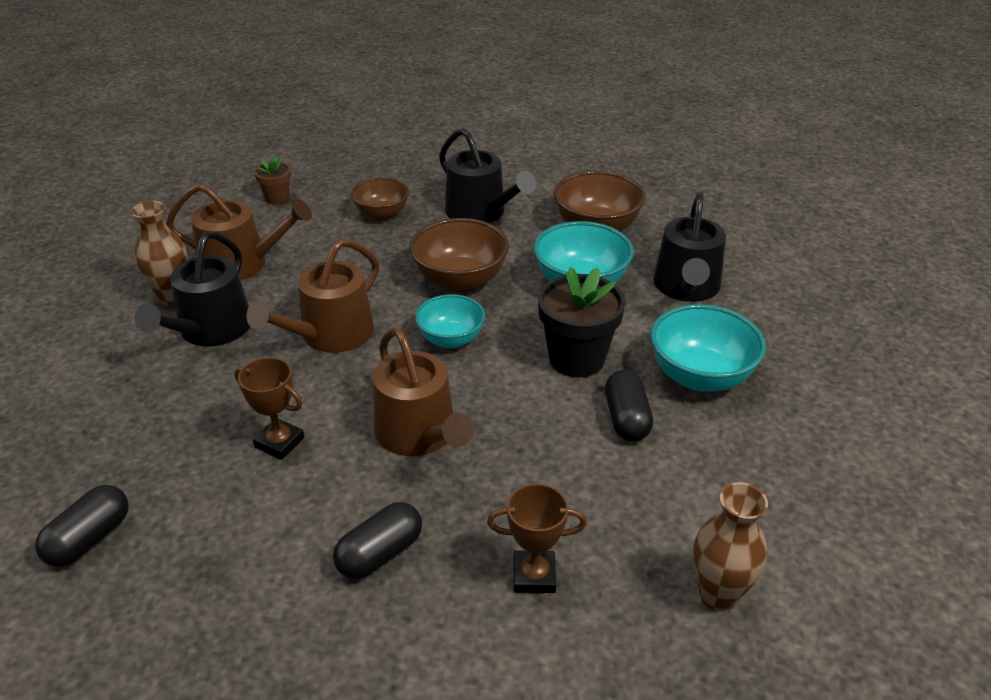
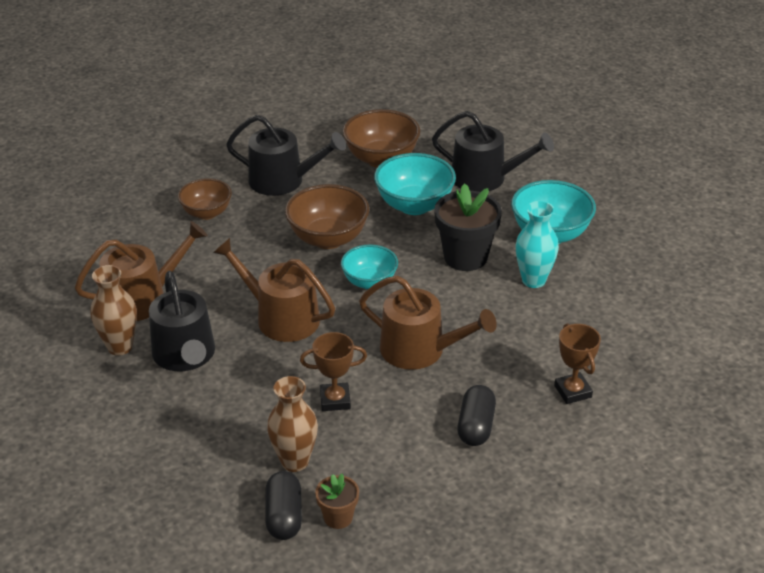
camera: 35 degrees left, 0 degrees up
brown watering can [246,239,379,353] -> brown watering can turned 120 degrees clockwise [213,238,335,342]
brown flower pot [254,156,291,204] -> brown flower pot moved to [315,474,359,529]
brown trophy [487,483,587,593] -> brown trophy turned 75 degrees counterclockwise [554,323,601,404]
black capsule [605,370,653,441] -> turquoise vase [515,201,559,288]
black watering can [653,193,726,302] -> black watering can turned 45 degrees counterclockwise [432,111,554,192]
brown vase [693,482,768,612] -> brown vase moved to [267,376,318,472]

